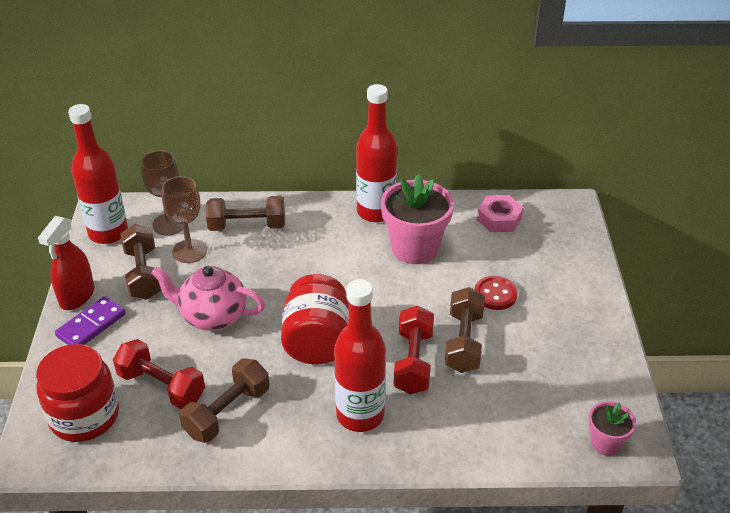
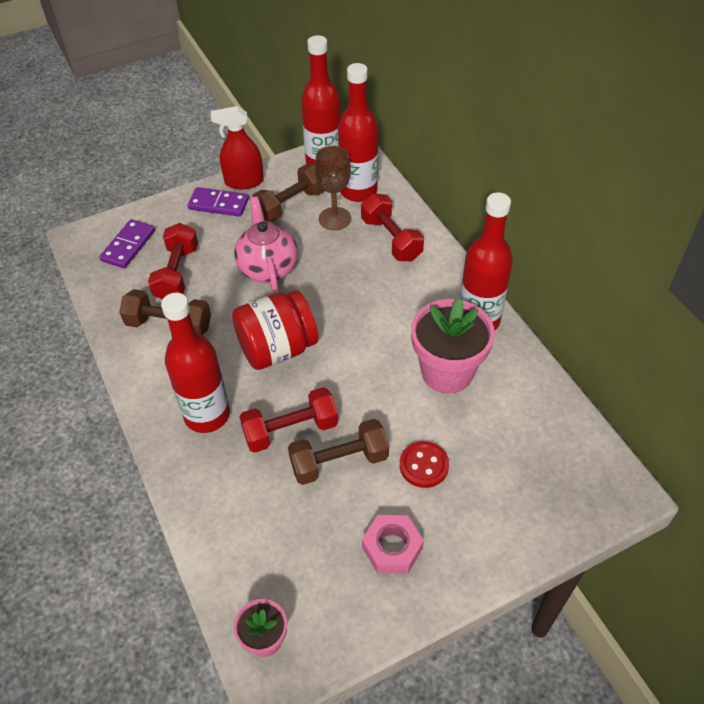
camera: 65 degrees right, 10 degrees up
red jar [36,344,119,442] -> purple domino [100,219,155,268]
brown goblet [141,150,183,235] -> red bottle [338,63,378,202]
brown dumbbell [206,196,285,231] -> red dumbbell [361,193,424,261]
pink nut [477,195,524,232] -> pink nut moved to [362,515,424,574]

